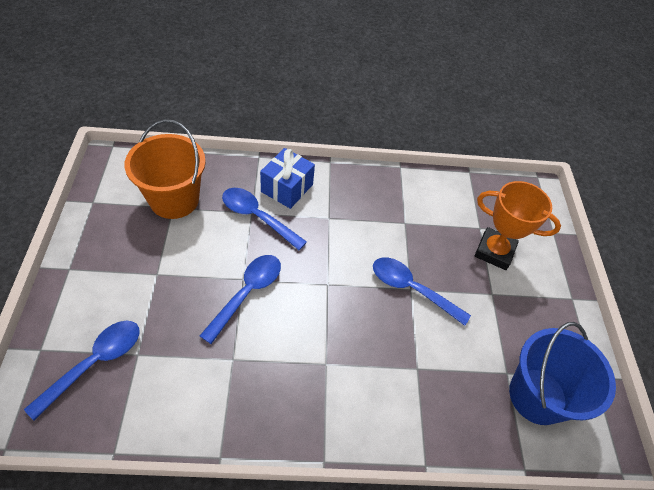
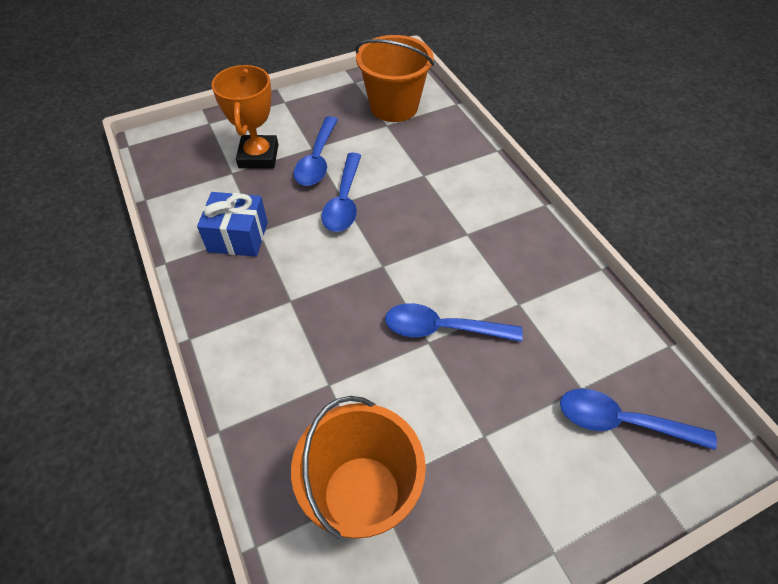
camera: 110 degrees left, 0 degrees up
blue spoon [222,188,307,250] -> blue spoon moved to [293,116,338,186]
blue gift [260,148,315,209] -> blue gift moved to [197,192,268,257]
blue bucket [509,322,616,425] -> orange bucket [355,35,434,122]

